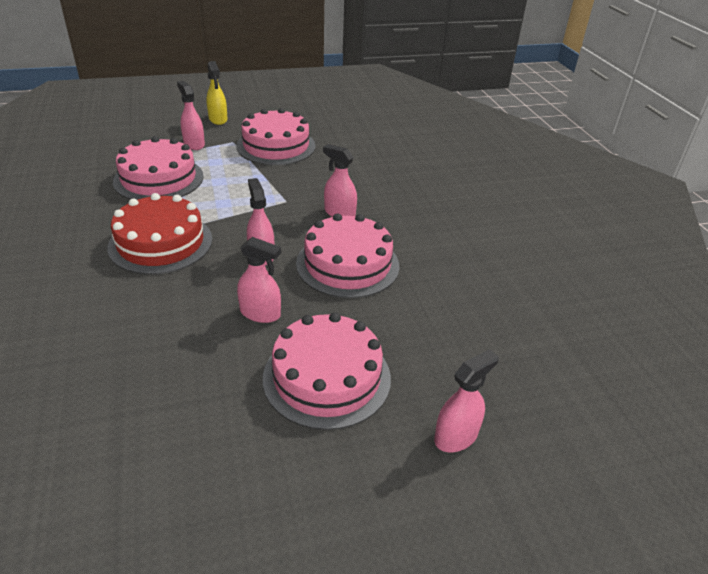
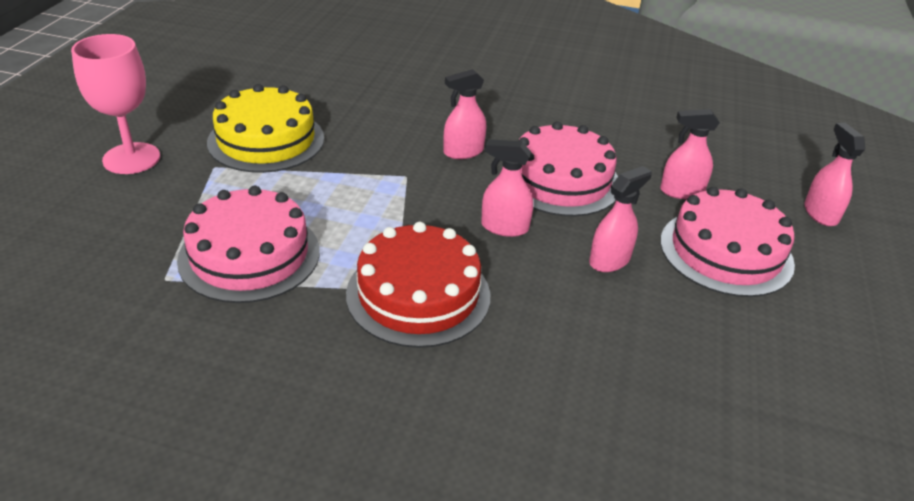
camera: 60 degrees left, 0 degrees up
pink spray bottle [177,81,205,150] -> pink spray bottle moved to [660,109,720,199]
yellow spray bottle [206,61,228,125] -> pink goblet [71,34,160,174]
pink cake [236,108,316,165] -> yellow cake [207,84,324,173]

